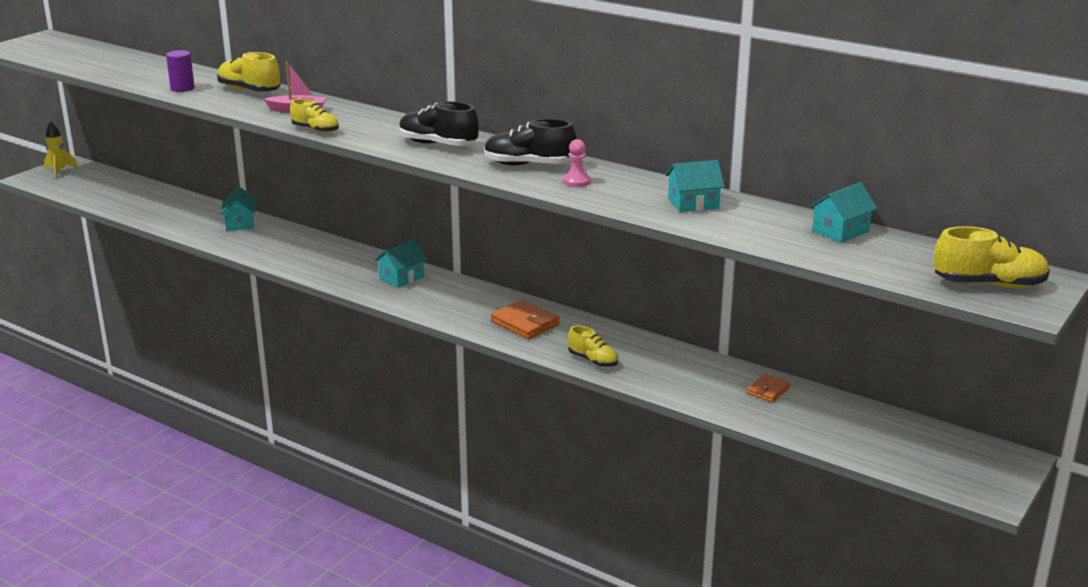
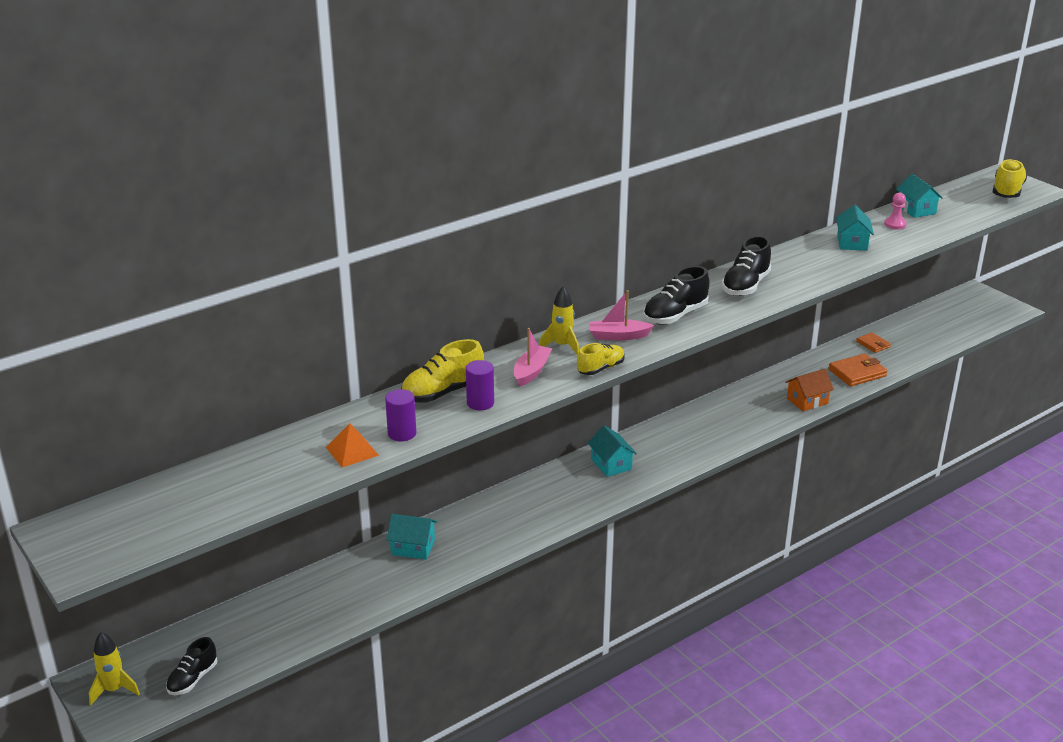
camera: 70 degrees left, 5 degrees up
orange wallet [491,300,560,339] -> orange wallet moved to [828,353,887,386]
pink pawn [563,139,591,187] -> pink pawn moved to [884,193,907,229]
yellow shoe [568,325,618,367] -> orange house [785,369,834,411]
none -> black shoe [166,637,217,695]
none -> orange pyramid [326,423,379,468]
none -> purple cylinder [466,360,494,411]
none -> yellow rocket [539,286,579,355]
none -> pink boat [589,290,654,340]

